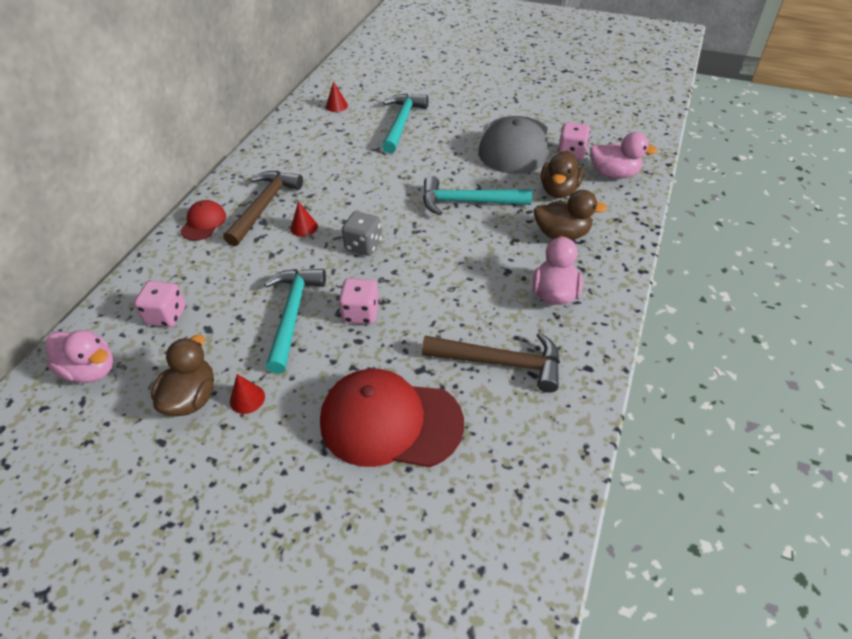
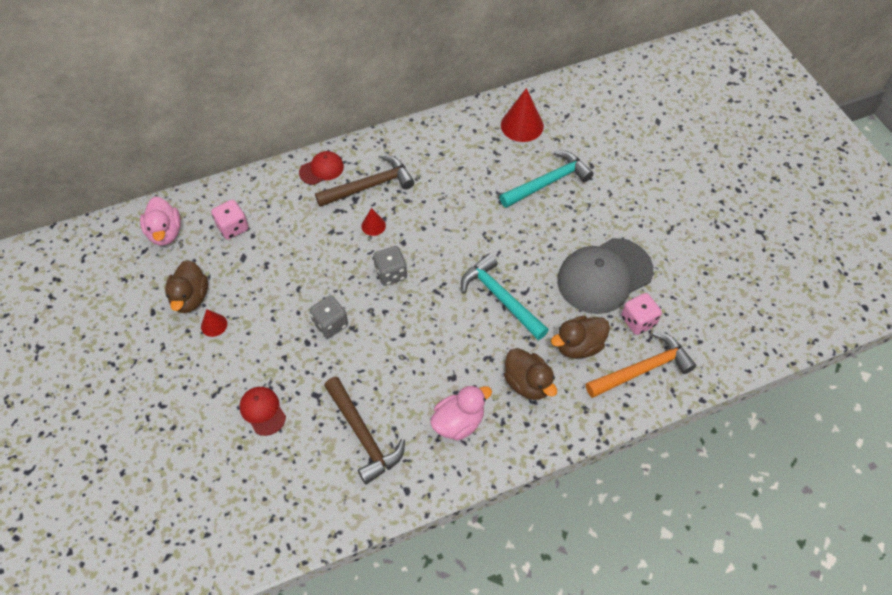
camera: 45 degrees right, 10 degrees up
brown duck [151,335,214,416] -> brown duck turned 120 degrees clockwise [165,260,208,313]
turquoise hammer [264,269,326,374] -> none
red cap [320,369,464,467] -> red cap [240,387,286,436], size x0.49
red cone [326,81,348,112] -> red cone [501,88,544,142], size x1.90
pink dice [338,278,380,324] -> grey dice [310,296,348,338]
pink duck [590,132,658,179] -> orange hammer [586,331,696,398]

